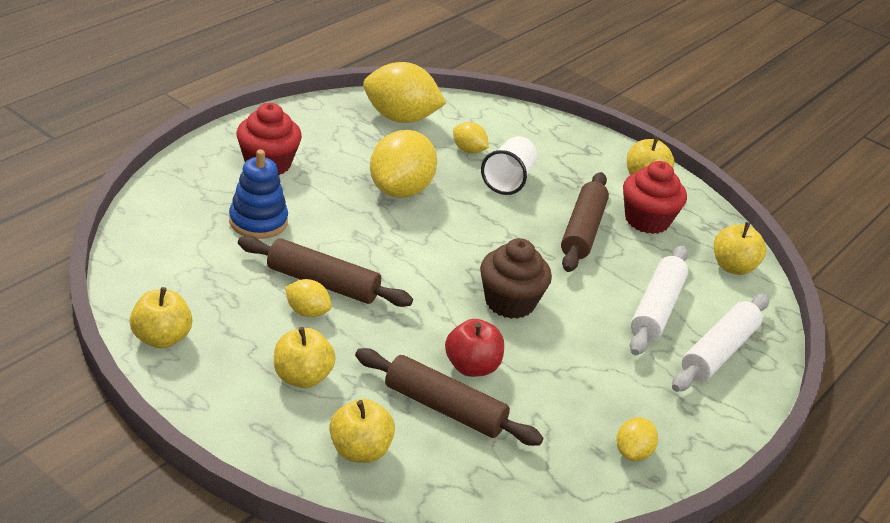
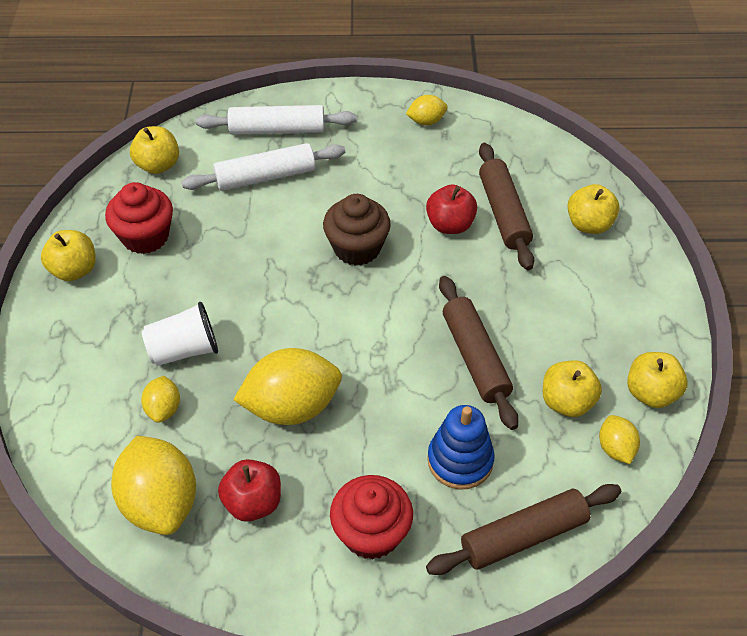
camera: 125 degrees left, 15 degrees up
yellow apple [274,327,336,388] -> yellow apple moved to [543,360,602,417]
yellow lemon [285,279,332,317] -> yellow lemon moved to [599,415,640,464]
brown rolling pin [561,172,609,272] -> brown rolling pin moved to [426,484,621,575]
none -> red apple [218,459,281,522]

